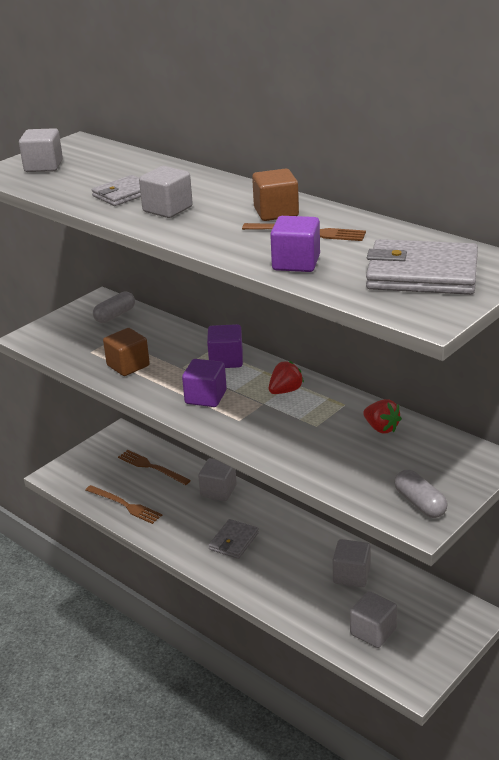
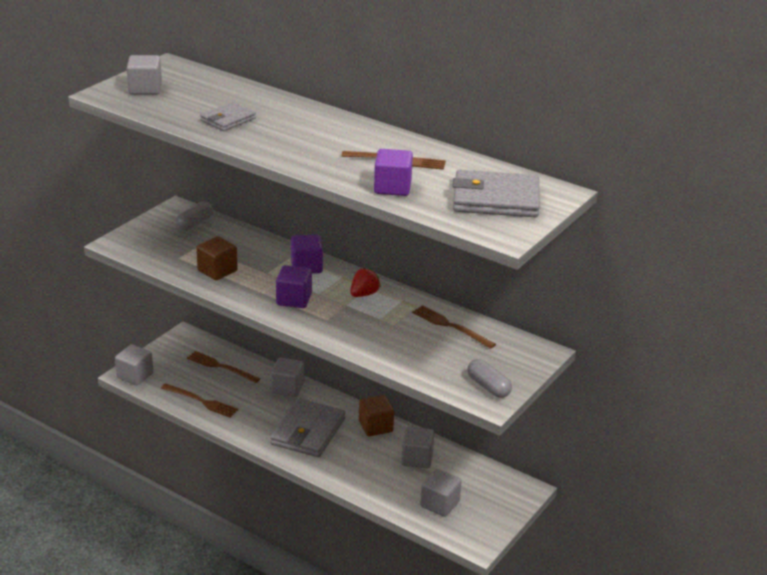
camera: 10 degrees left, 0 degrees up
grey cube [139,166,193,218] -> grey cube moved to [115,344,153,385]
grey wallet [209,519,259,559] -> grey wallet [270,398,345,457], size x1.71
brown cube [252,168,299,221] -> brown cube moved to [359,395,394,437]
red strawberry [363,399,402,433] -> brown fork [412,305,496,349]

